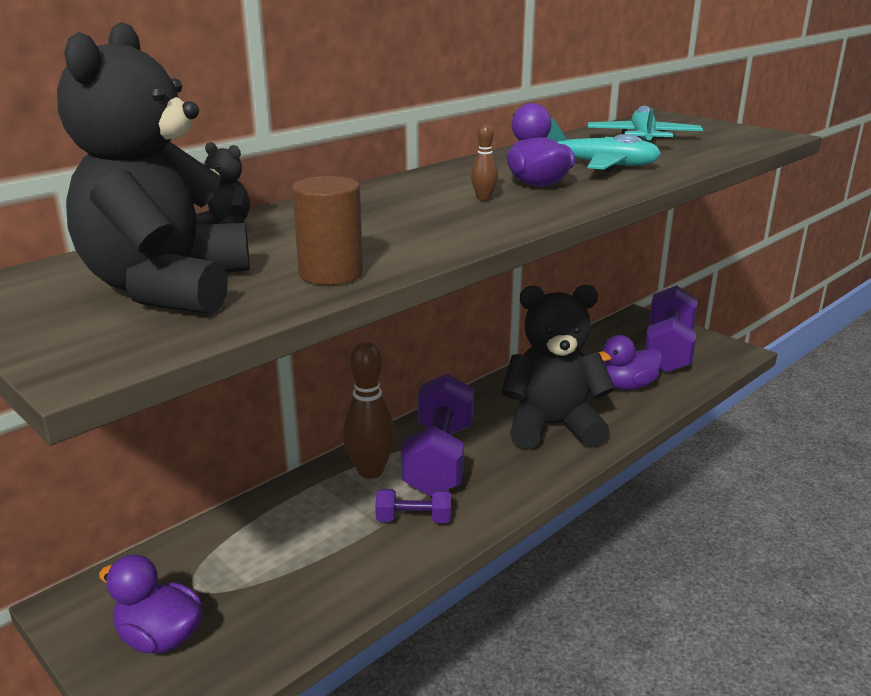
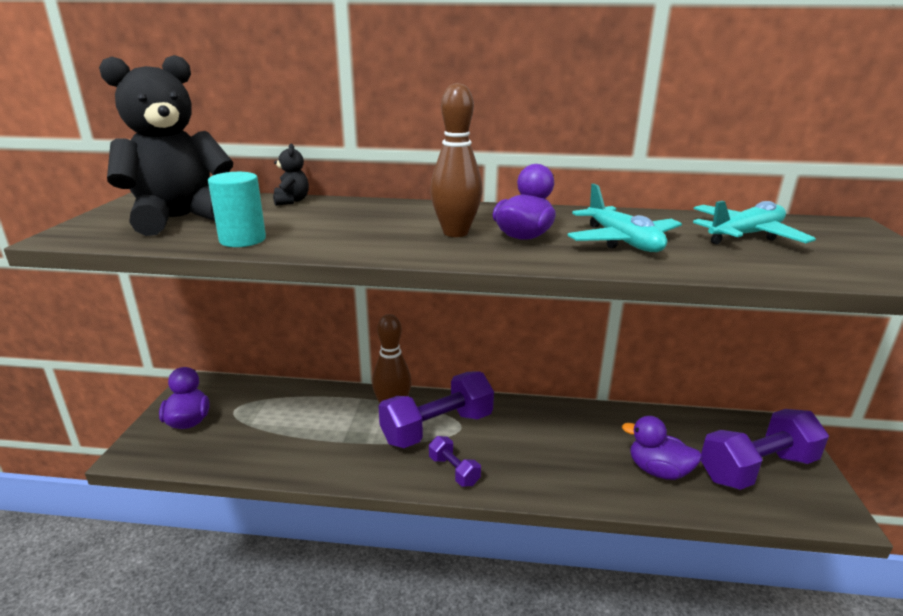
camera: 50 degrees right, 0 degrees up
brown cylinder [292,176,363,285] -> turquoise cylinder [208,172,266,247]
purple dumbbell [375,489,451,523] -> purple dumbbell moved to [429,436,481,486]
brown bowling pin [471,123,498,201] -> brown bowling pin [430,83,482,237], size x2.21
black teddy bear [501,285,615,449] -> none

